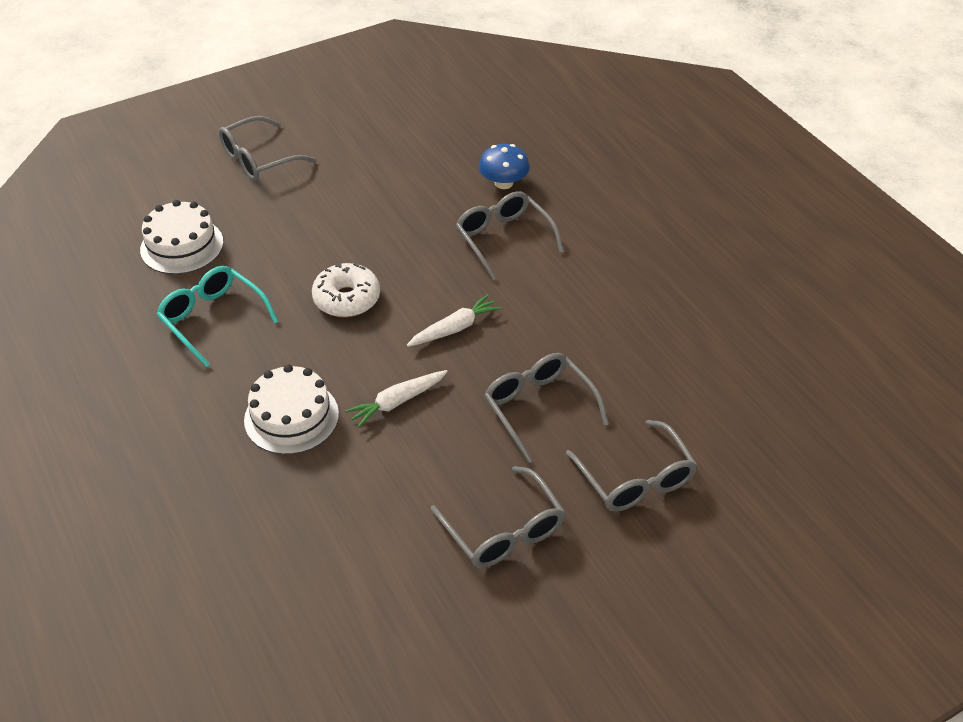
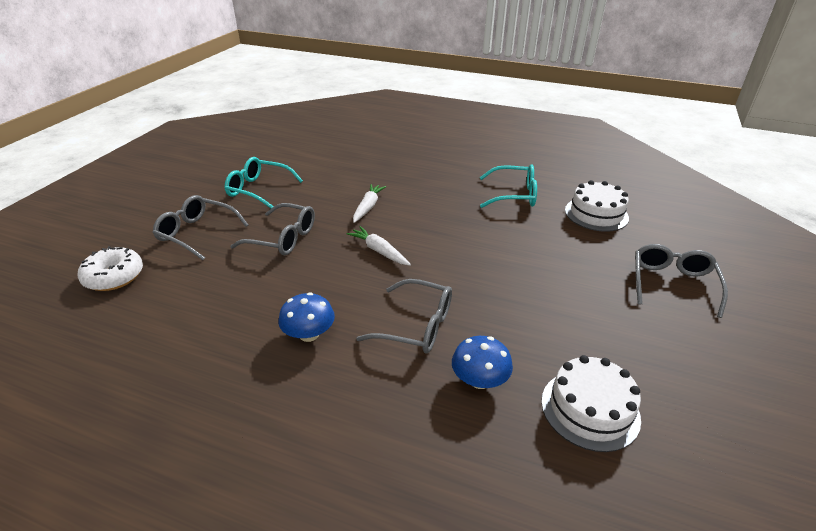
camera: 140 degrees right, 10 degrees down
white cake [244,364,339,455] -> white cake moved to [541,355,641,452]
white donut [312,263,380,317] -> white donut moved to [77,246,143,291]
white carrot [407,294,502,347] -> white carrot turned 120 degrees clockwise [347,226,411,266]
grey glasses [431,466,565,568] -> turquoise glasses [225,157,303,208]
none -> blue mushroom [279,292,335,342]

